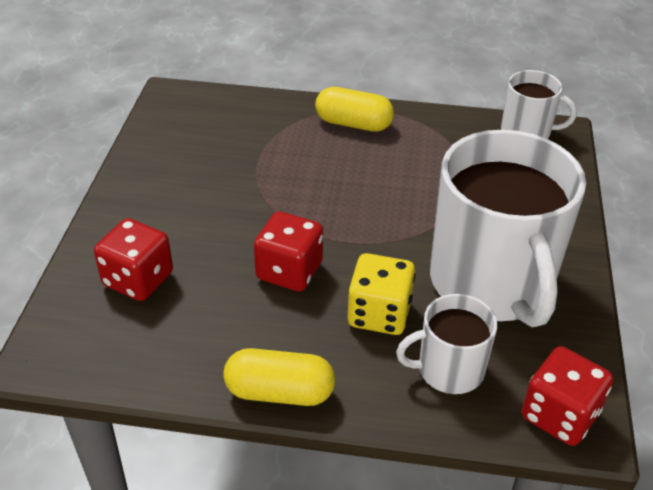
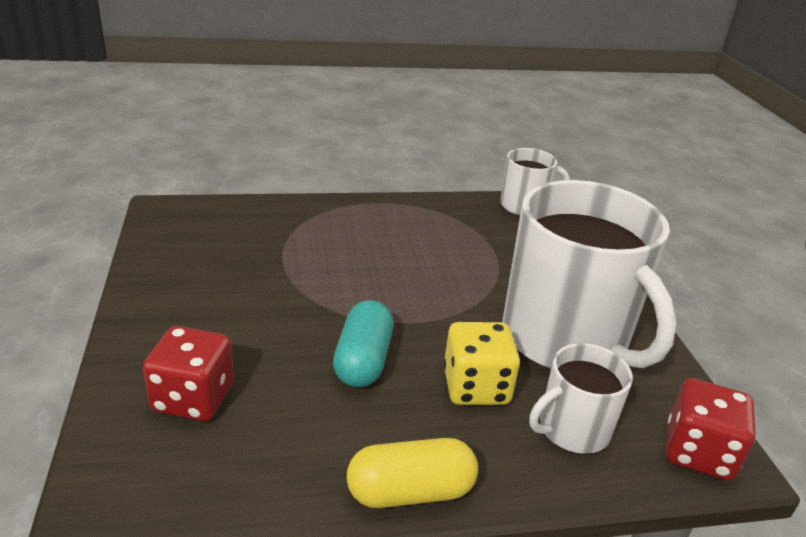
camera: 20 degrees left, 10 degrees down
red dice [254,211,323,292] -> turquoise capsule [333,300,393,387]
yellow capsule [315,87,394,132] -> none

